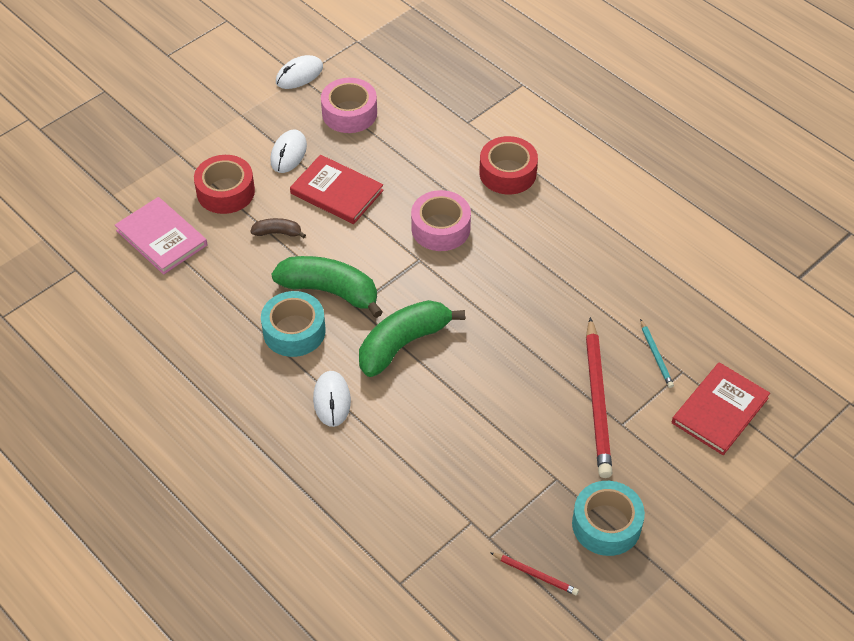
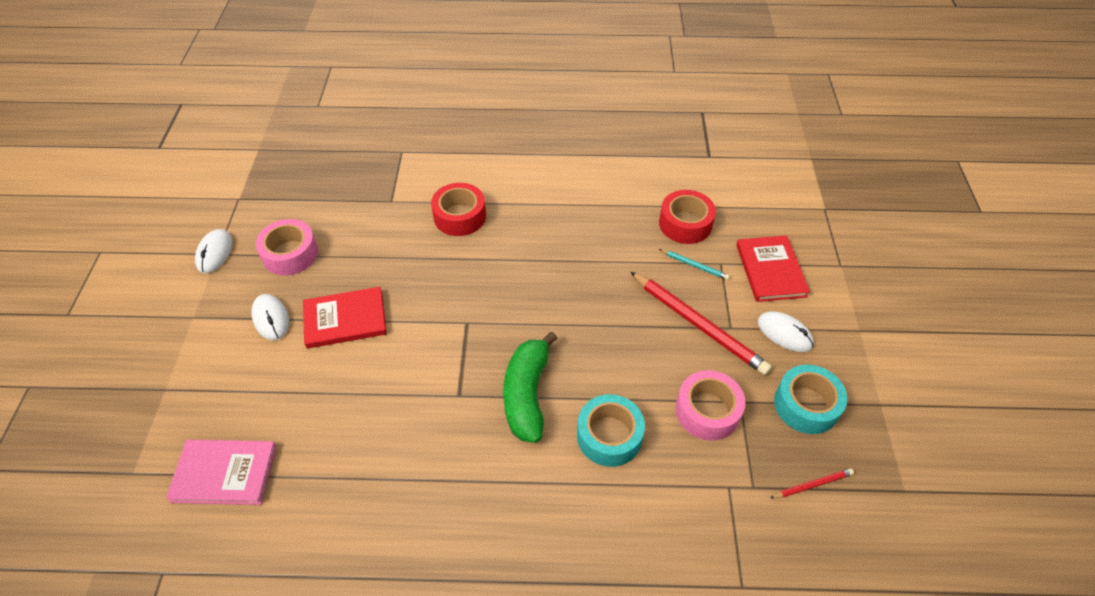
camera: 45 degrees left, 0 degrees up
red tape [194,155,255,214] -> red tape moved to [659,190,716,244]
brown banana [250,218,306,238] -> none
turquoise tape [261,291,326,357] -> turquoise tape moved to [577,394,645,467]
green banana [271,256,383,318] -> none
white mouse [313,371,351,427] -> white mouse moved to [757,311,814,352]
pink tape [411,190,471,251] -> pink tape moved to [676,370,745,440]

